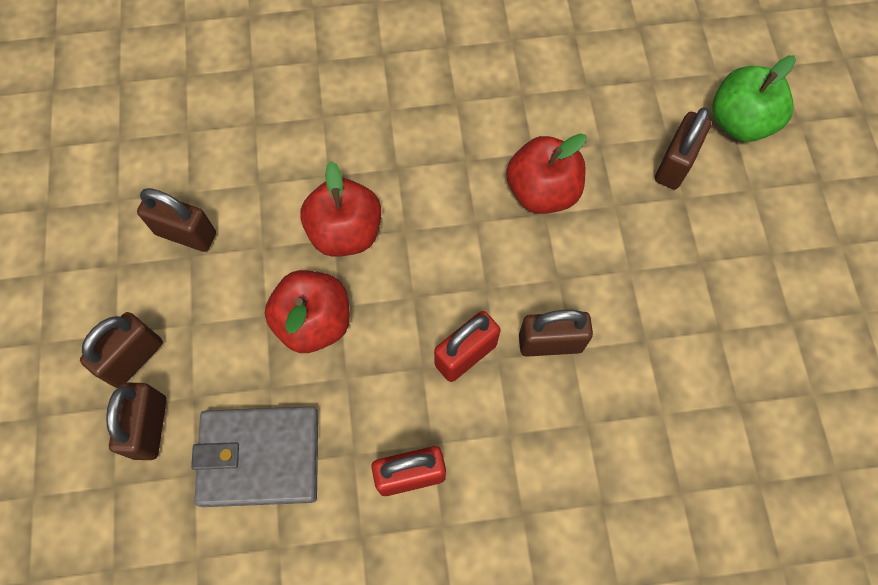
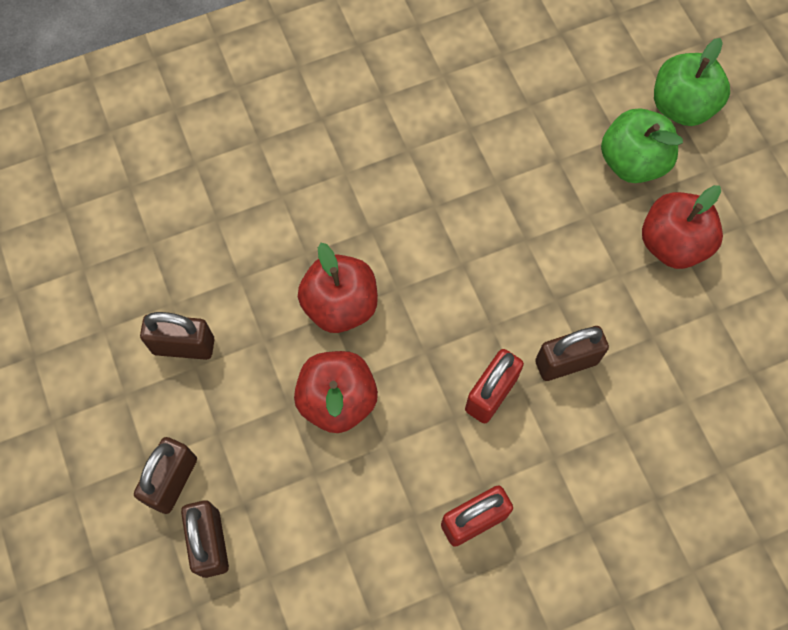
camera: 15 degrees left, 0 degrees up
grey wallet [191,406,318,507] -> none
red apple [506,133,586,214] -> red apple moved to [642,185,723,269]
brown padlock [655,107,711,189] -> green apple [601,108,683,183]

